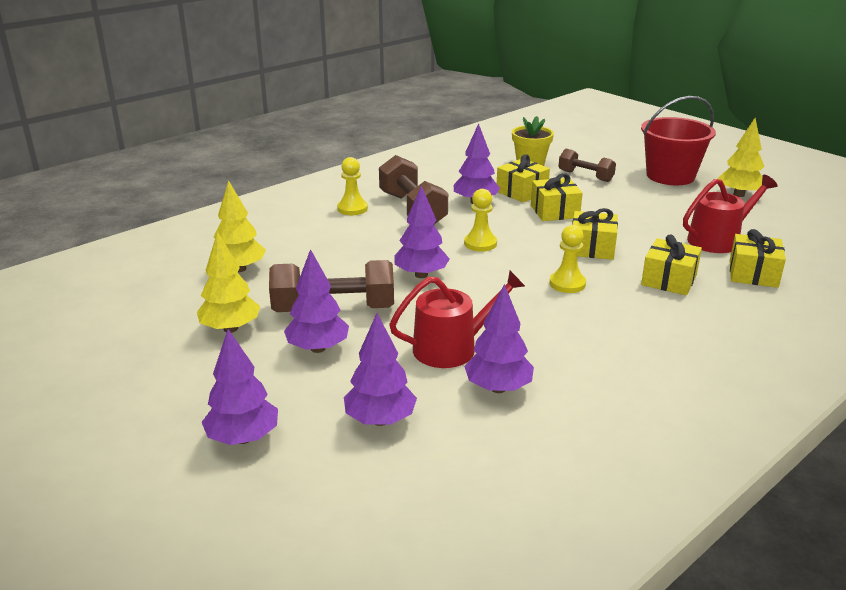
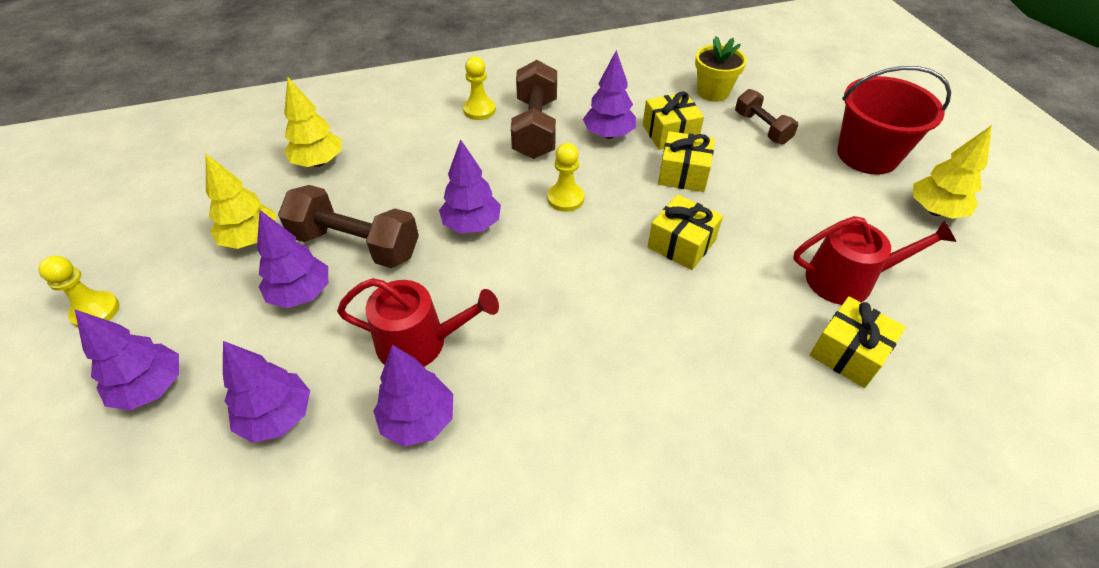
camera: 25 degrees right, 20 degrees up
yellow pawn [550,225,586,293] -> yellow pawn moved to [38,255,119,328]
yellow gift [641,235,702,295] -> none

